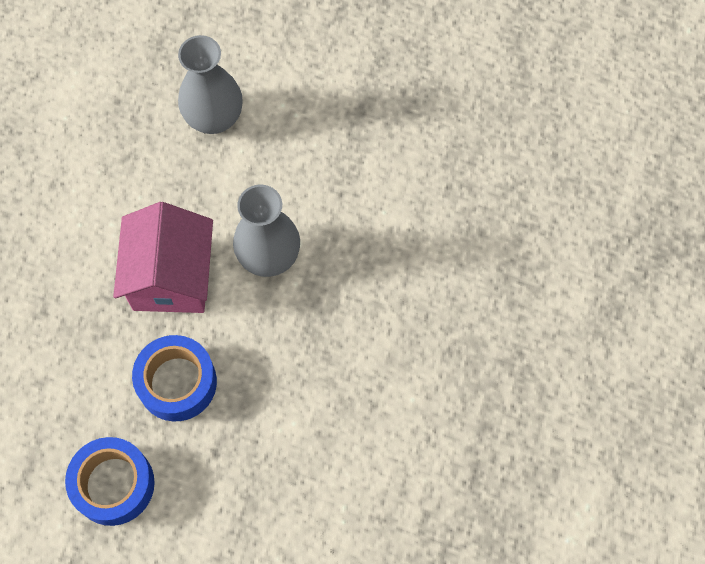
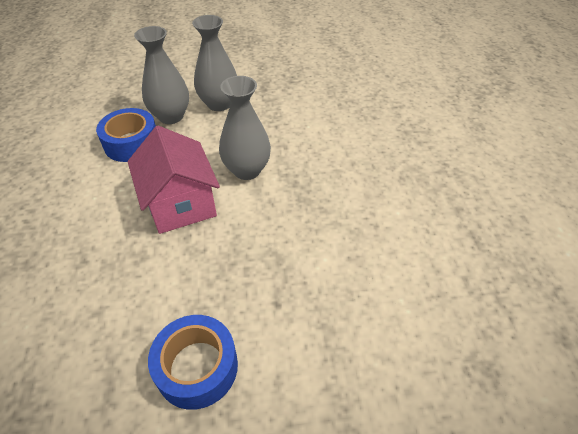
camera: 25 degrees left, 20 degrees down
blue tape [132,335,217,421] -> blue tape moved to [96,108,156,162]
none -> grey vase [192,15,237,111]

